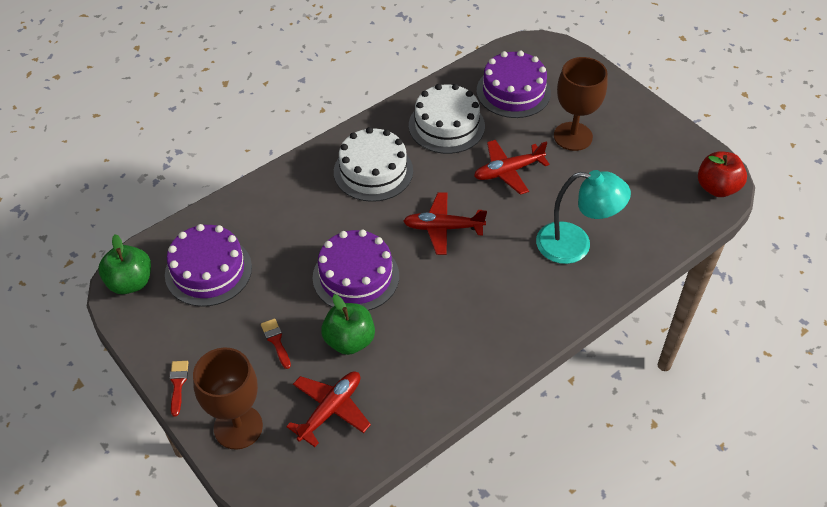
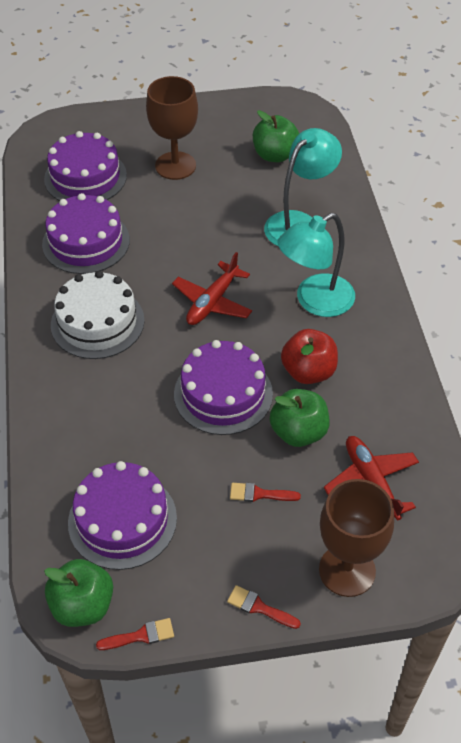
camera: 60 degrees left, 0 degrees up
white cake [409,84,485,154] -> purple cake [42,193,130,274]
red plane [474,140,550,195] -> none
red apple [698,151,747,197] -> red apple moved to [281,329,338,384]
none -> red brush [96,618,174,650]
none -> green apple [253,110,299,162]
none -> turquoise lamp [277,213,355,317]

